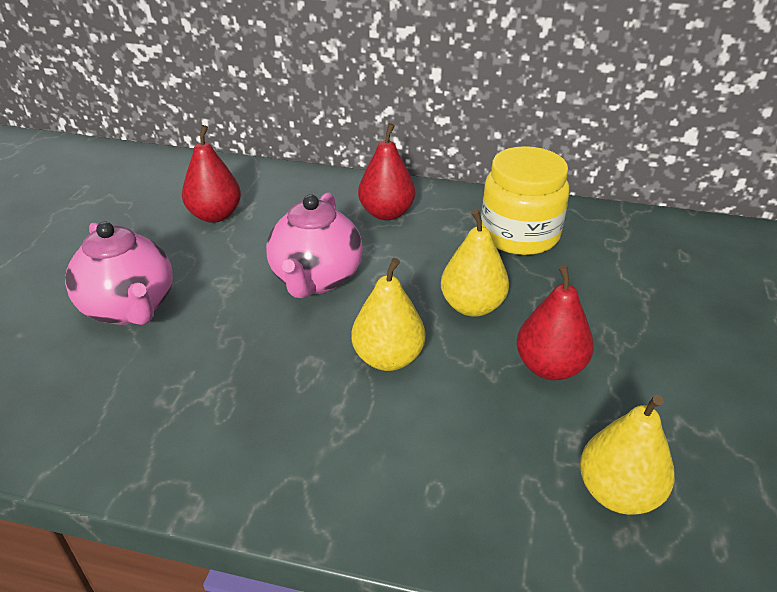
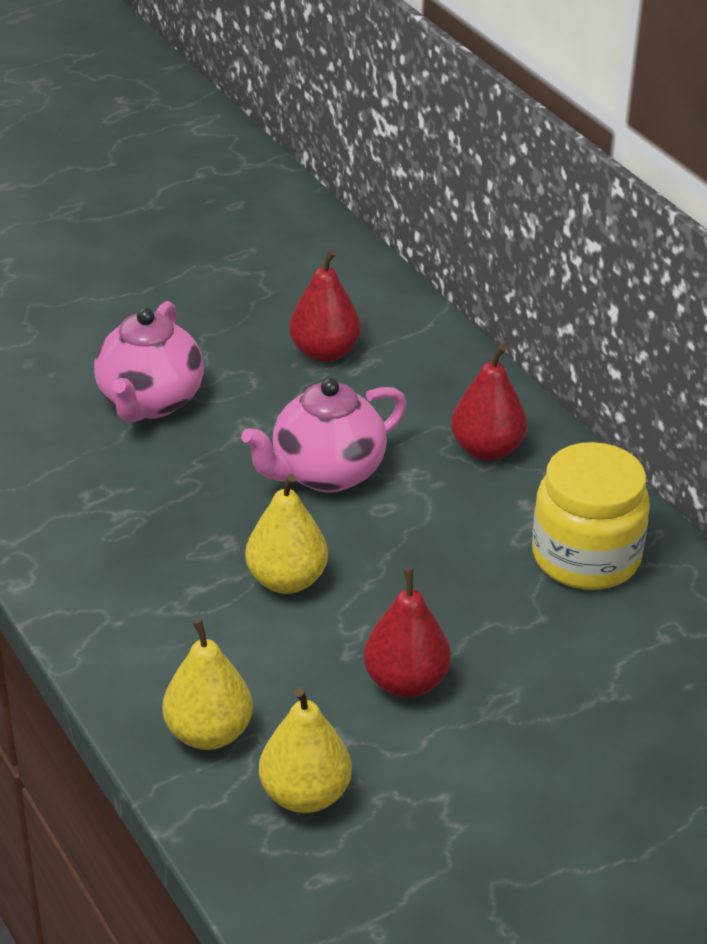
camera: 45 degrees right, 0 degrees up
yellow pear [441,209,509,317] -> yellow pear moved to [163,618,253,750]

